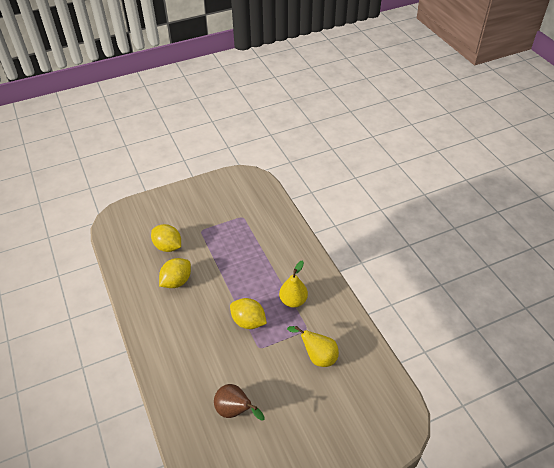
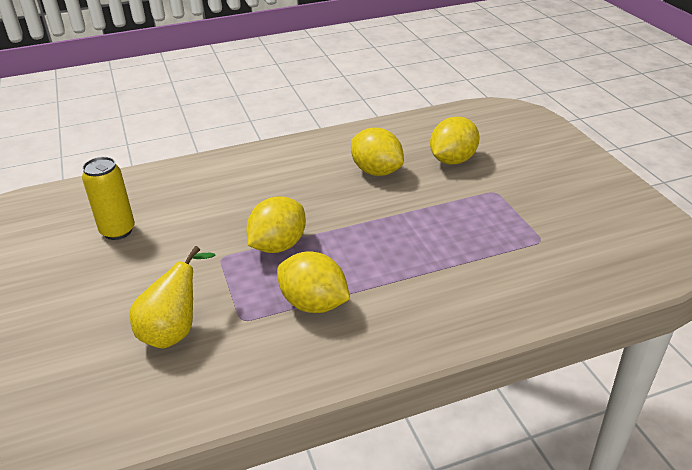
camera: 95 degrees right, 10 degrees down
brown pear [214,384,265,421] -> yellow can [82,157,135,240]
yellow pear [279,261,308,308] -> yellow lemon [277,251,350,313]

